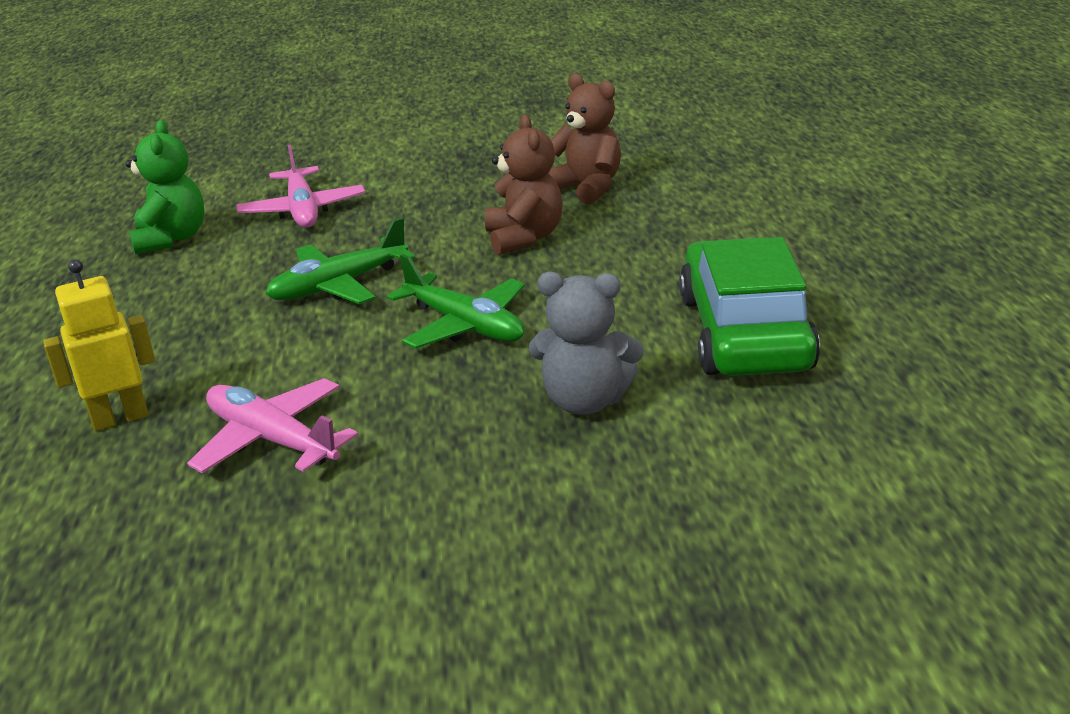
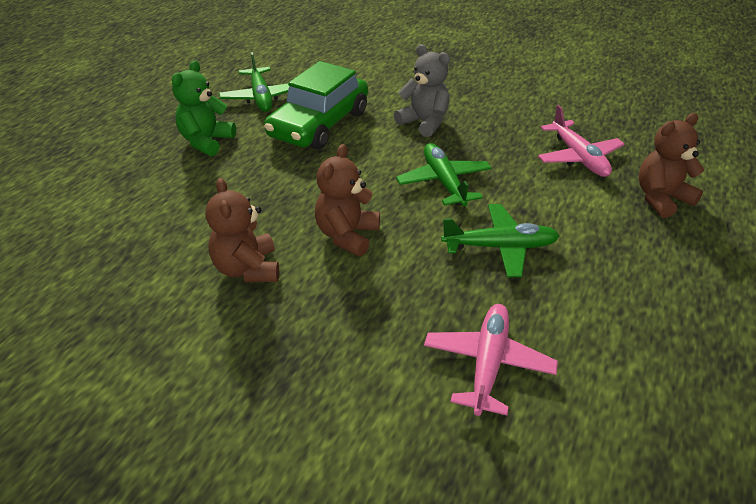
camera: 150 degrees left, 10 degrees up
yellow robot [43,259,155,431] -> brown teddy bear [639,113,704,218]
green teddy bear [125,120,204,255] -> green teddy bear moved to [172,60,236,156]
none -> green plane [219,52,289,112]

